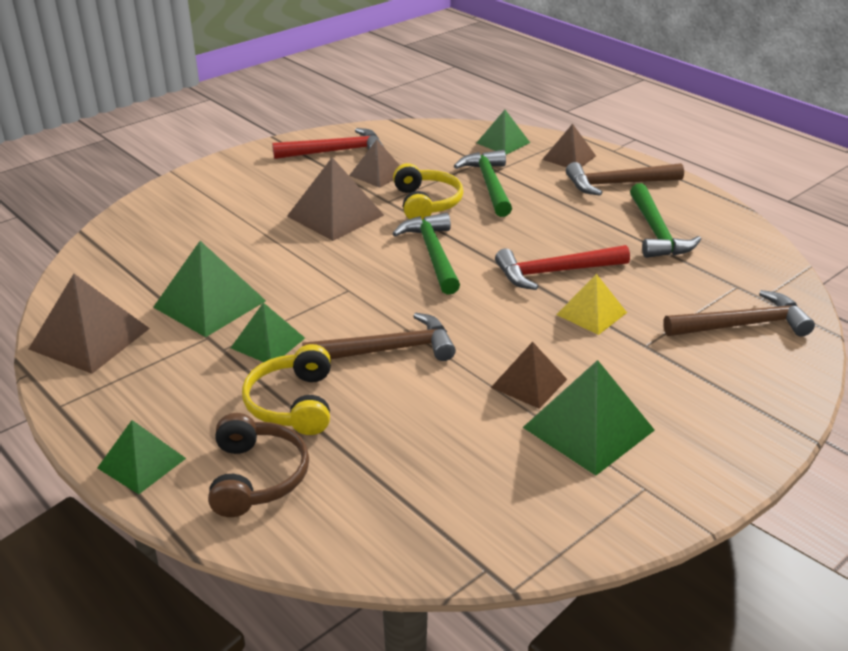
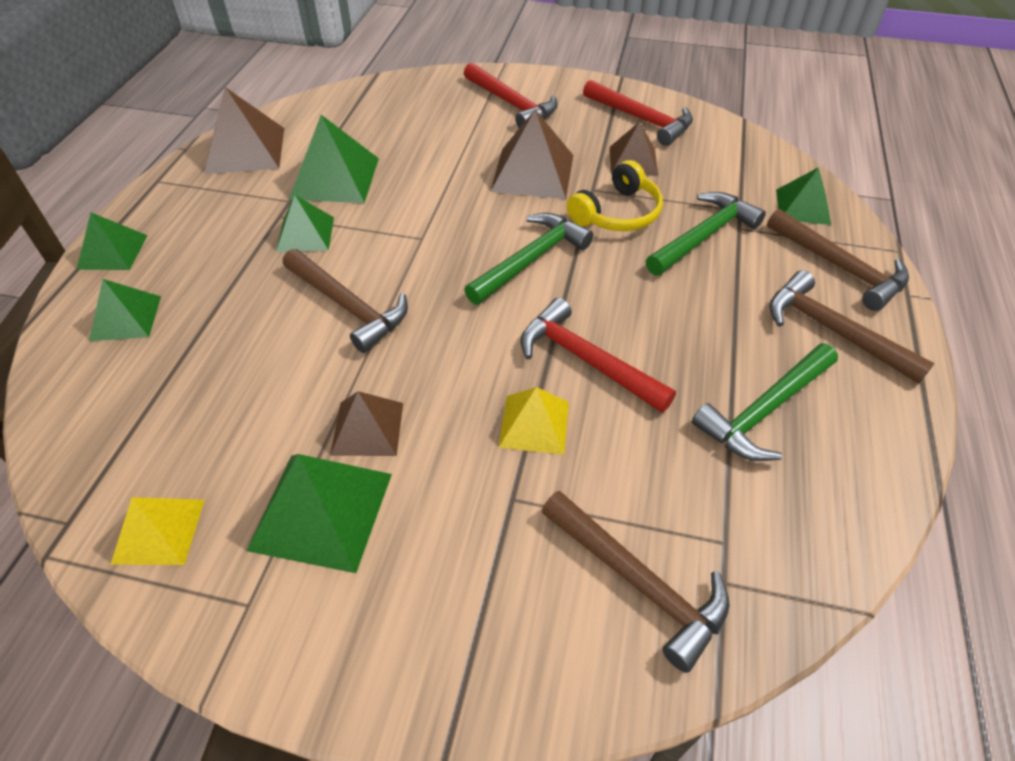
camera: 55 degrees right, 15 degrees up
brown headphones [208,413,309,517] -> green pyramid [89,279,161,341]
yellow headphones [242,344,331,435] -> none
brown pyramid [542,124,596,167] -> brown hammer [767,209,909,311]
none -> yellow pyramid [111,497,205,565]
none -> red hammer [464,63,558,128]

